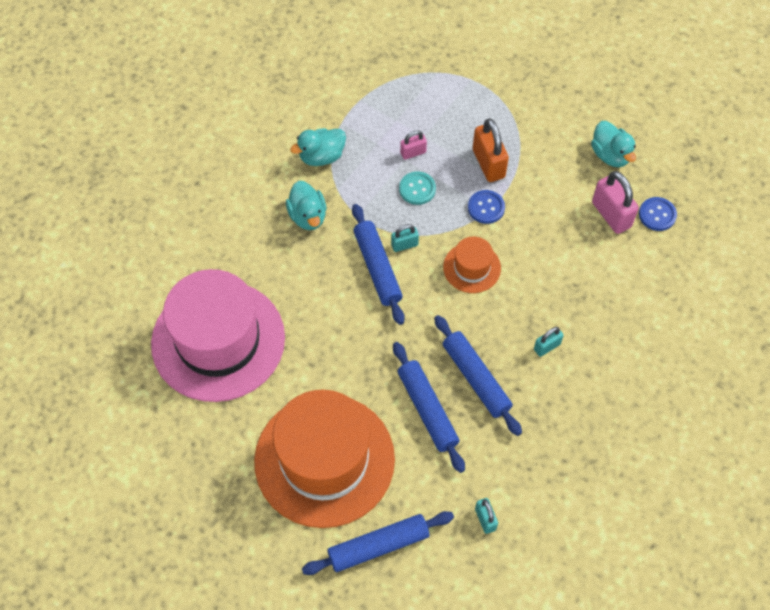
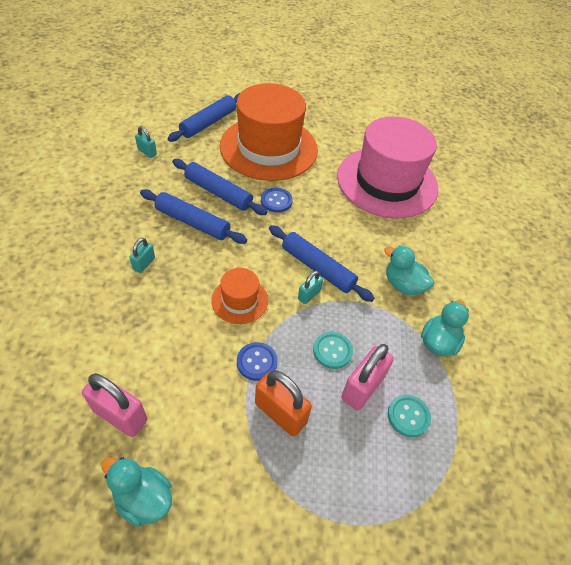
camera: 145 degrees right, 10 degrees down
pink padlock [400,130,427,160] -> pink padlock [341,344,394,410], size x1.81
blue button [639,197,677,231] -> blue button moved to [261,188,293,213]
none -> turquoise button [388,395,431,437]

